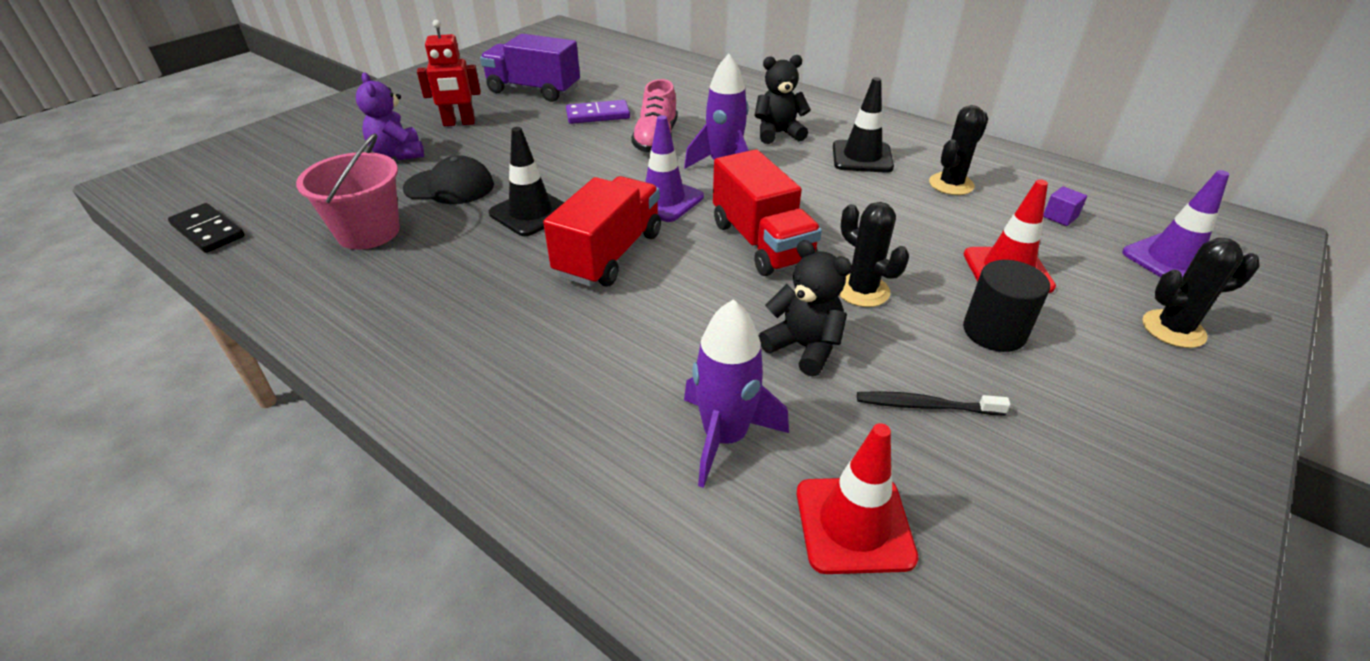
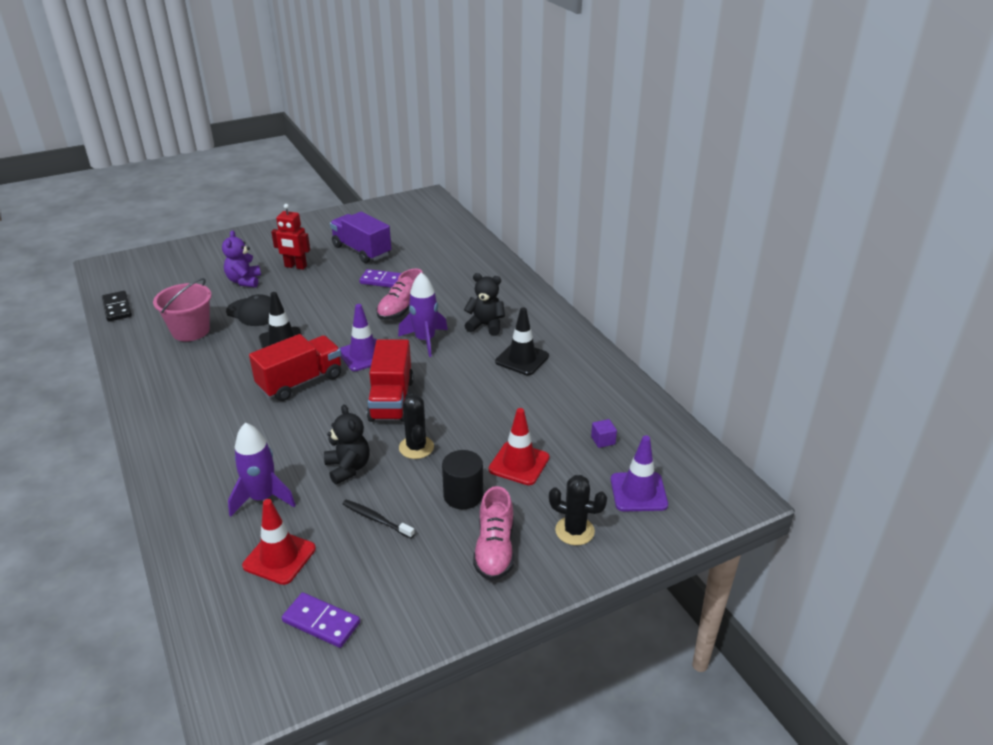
camera: 25 degrees right, 5 degrees down
black cactus [929,105,988,195] -> none
none -> purple domino [282,592,360,648]
none -> pink shoe [473,486,514,581]

